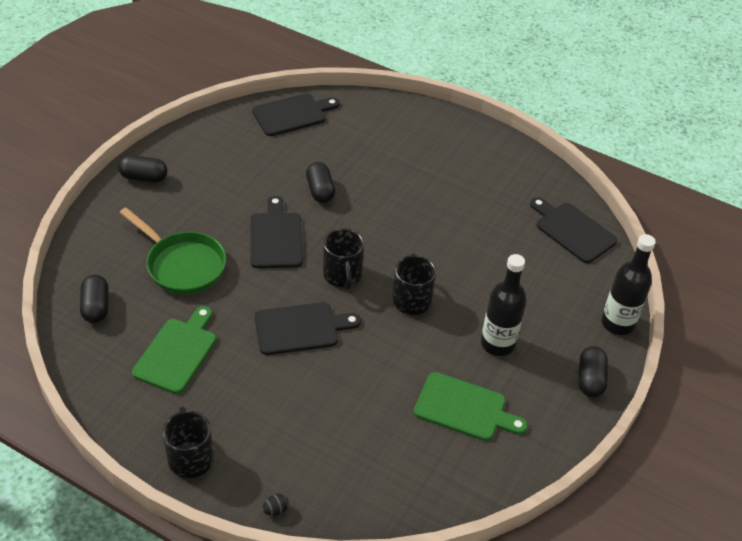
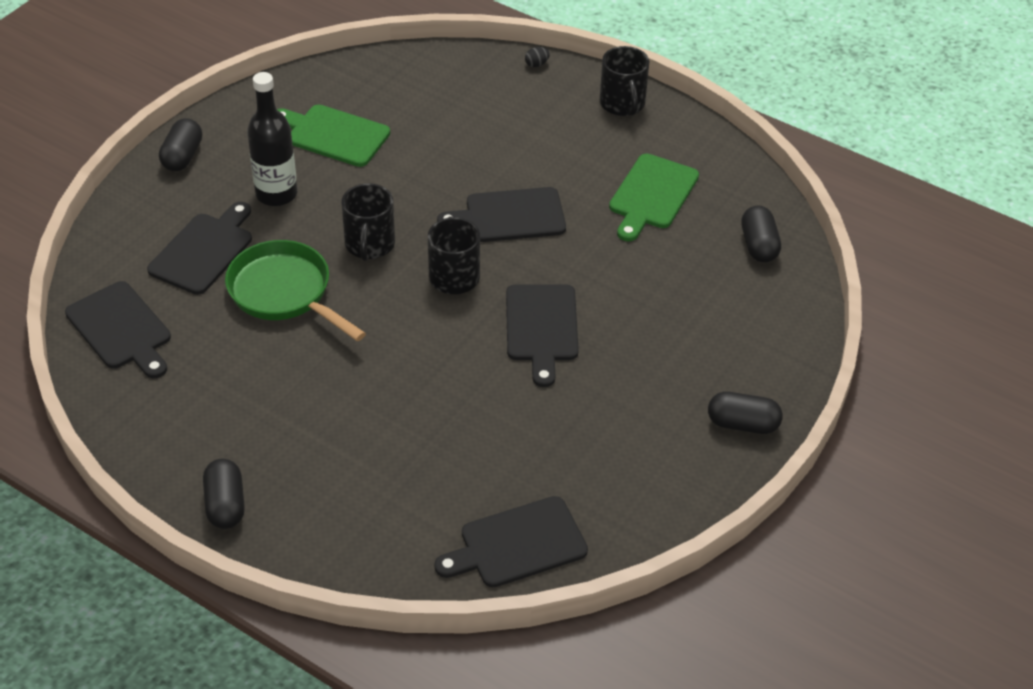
camera: 175 degrees left, 0 degrees up
green pan [120,208,226,294] -> green pan moved to [225,240,366,341]
black capsule [306,162,335,203] -> black capsule moved to [203,459,245,529]
black bottle [601,234,656,335] -> none
none -> black cutting board [147,202,252,295]

